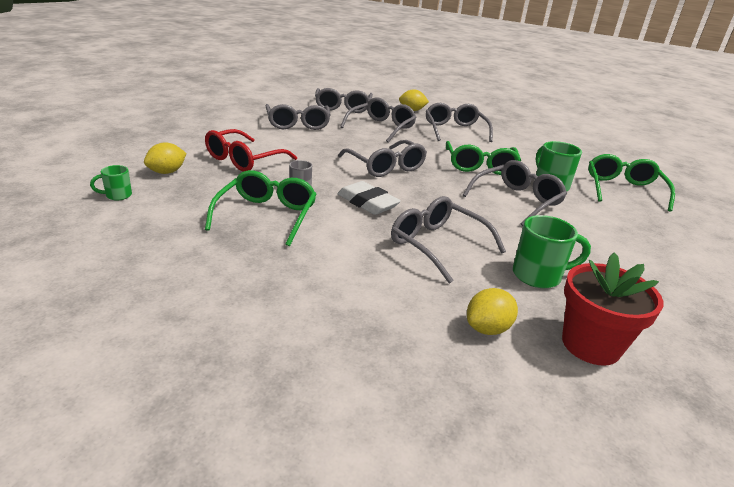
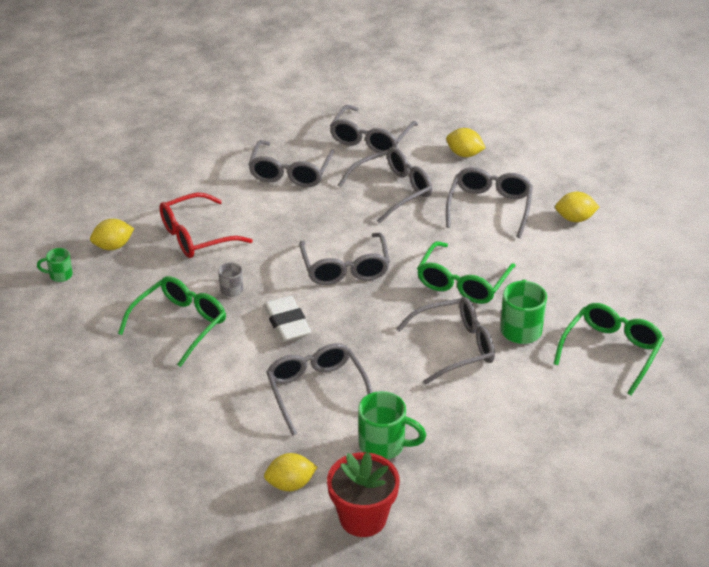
camera: 25 degrees right, 10 degrees up
none -> yellow lemon [555,192,599,222]

